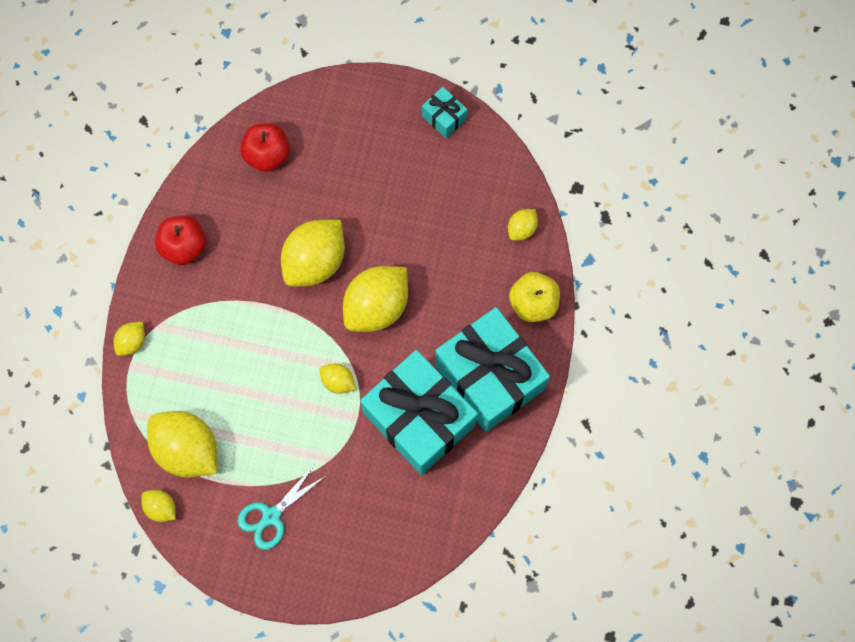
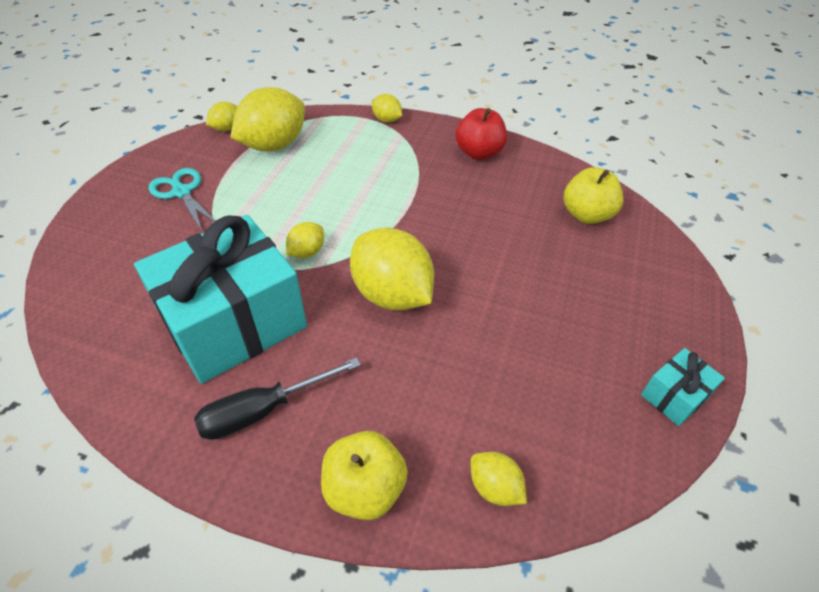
camera: 95 degrees right, 25 degrees down
red apple [240,123,290,172] -> yellow apple [564,167,624,224]
yellow lemon [281,220,345,287] -> none
turquoise gift [435,307,550,432] -> black screwdriver [194,357,361,440]

